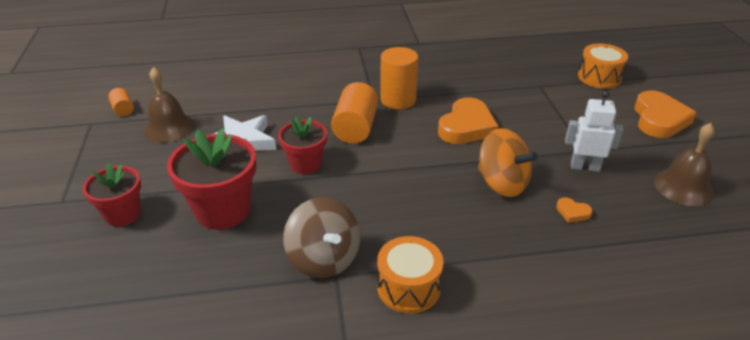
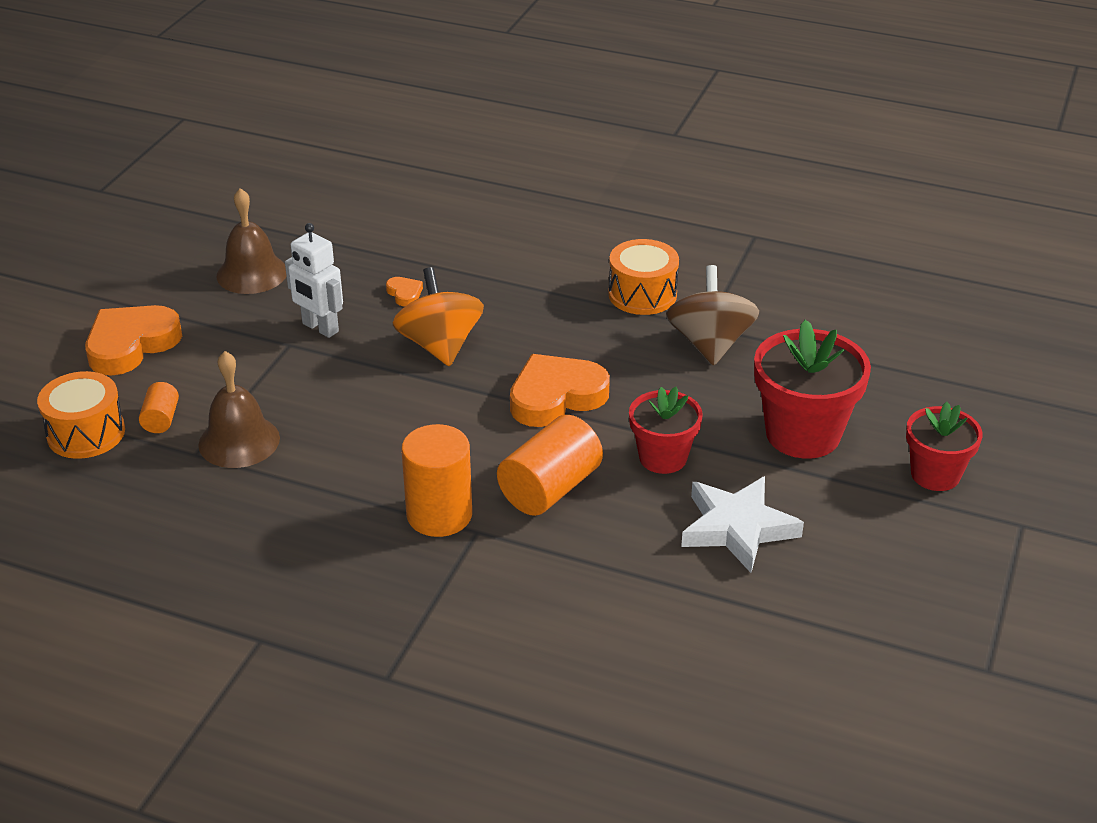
camera: 150 degrees left, 0 degrees up
orange cylinder [108,88,134,117] -> orange cylinder moved to [139,382,179,433]
brown bell [144,67,195,143] -> brown bell moved to [198,351,280,468]
orange heart [438,97,498,144] -> orange heart moved to [510,354,610,427]

